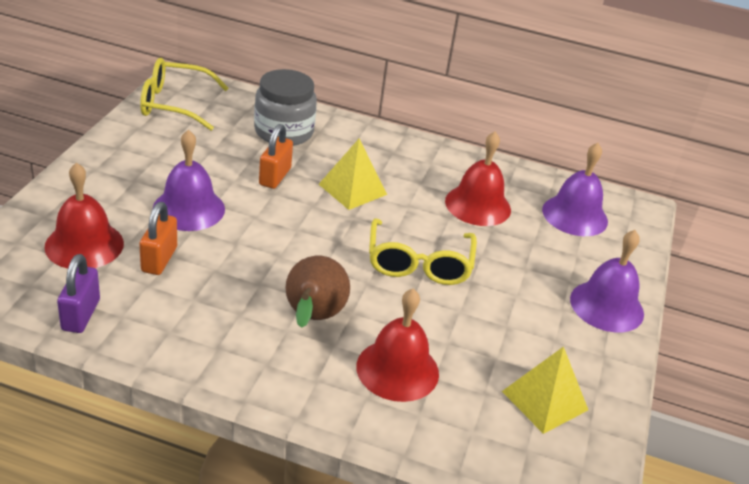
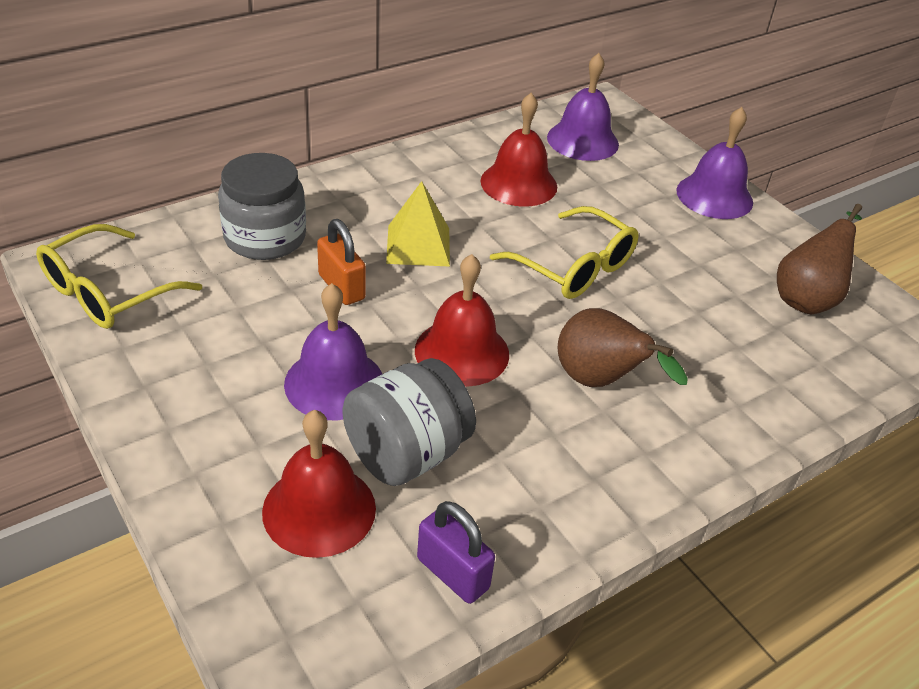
camera: 50 degrees left, 5 degrees up
orange padlock [139,202,177,275] -> grey jar [343,358,476,486]
red bell [356,289,439,402] -> red bell moved to [415,254,509,387]
yellow pyramid [502,346,588,434] -> brown pear [777,204,862,314]

